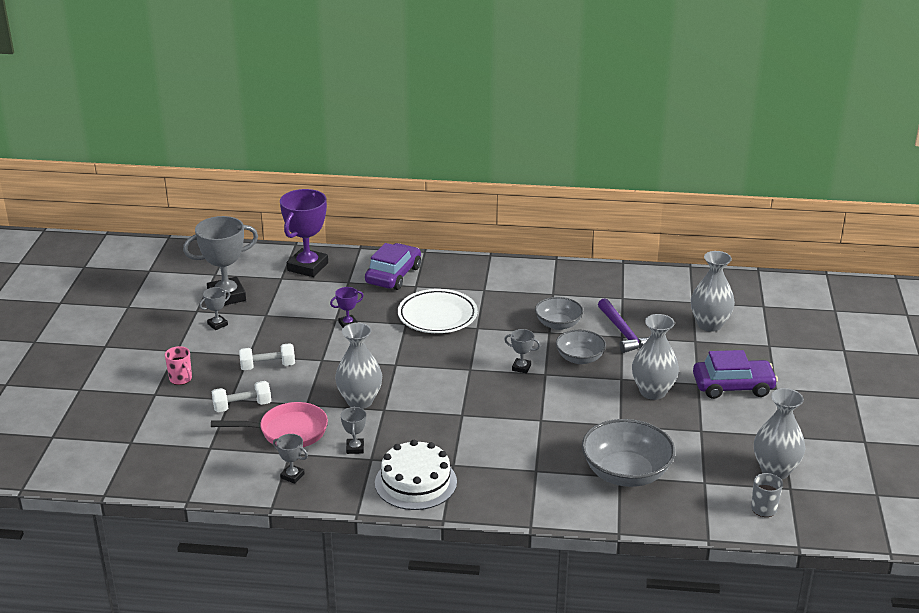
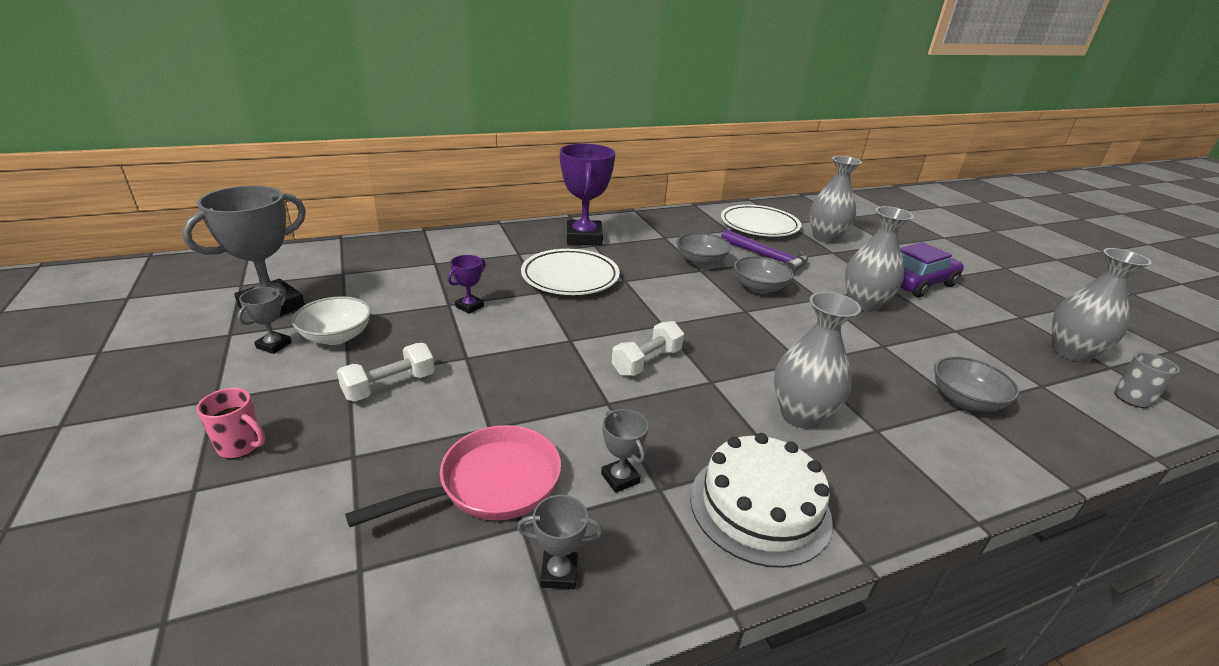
camera: 30 degrees left, 0 degrees up
white dumbbell [212,381,271,412] -> white dumbbell moved to [612,321,684,376]
purple trophy [280,189,328,277] -> purple trophy moved to [560,143,616,246]
grey vase [335,323,382,409] -> grey vase moved to [774,292,861,429]
purple car [365,243,421,290] -> none
grey trophy [504,329,540,373] -> none
grey bowl [582,419,675,487] -> grey bowl [934,357,1019,411], size x0.61
none -> white bowl [292,296,371,345]
none -> white plate [721,205,801,237]

